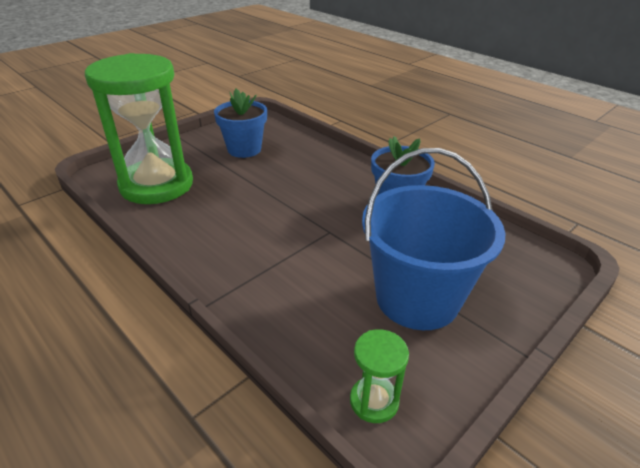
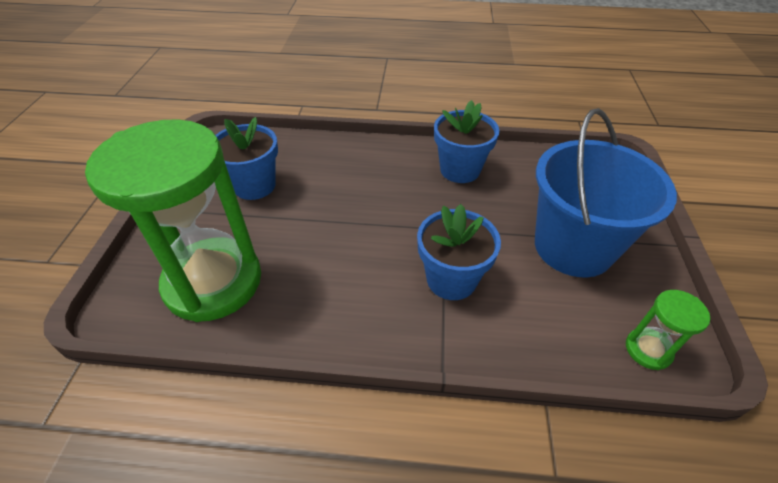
camera: 40 degrees left, 10 degrees up
none -> blue flower pot [417,204,501,300]

